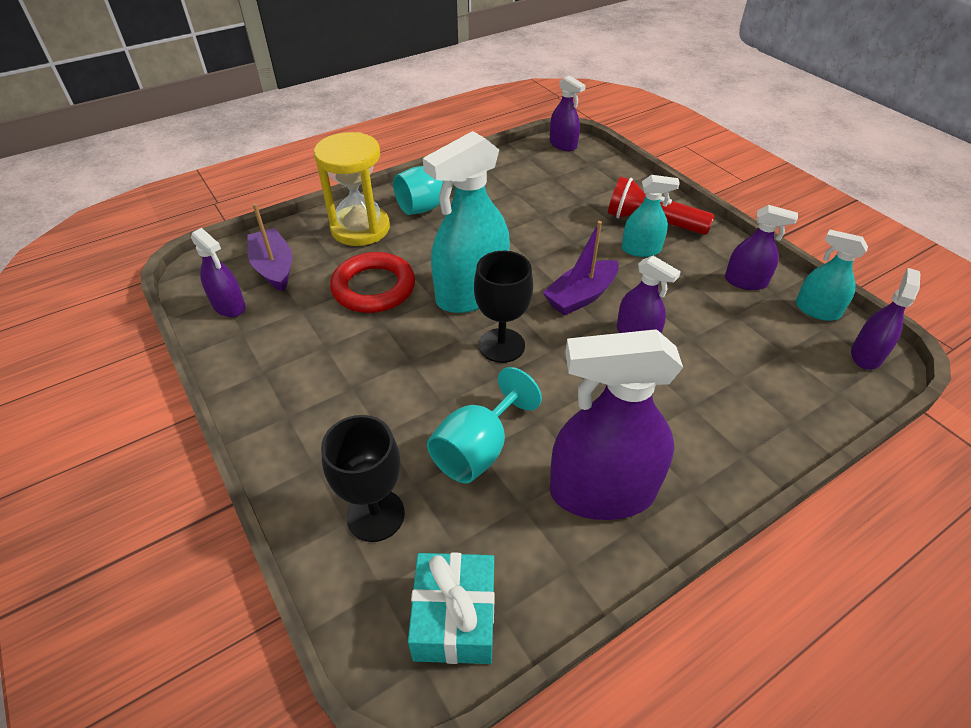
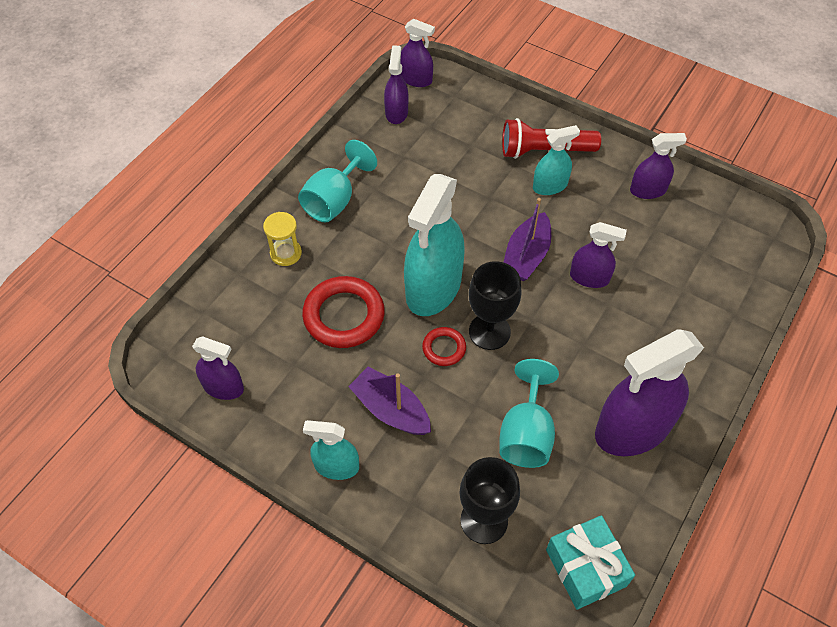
camera: 25 degrees left, 10 degrees up
purple boat [247,203,292,291] -> purple boat moved to [348,367,431,435]
yellow hourglass [314,132,390,246] -> yellow hourglass [263,212,302,266], size x0.52
turquoise spray bottle [796,230,868,321] -> turquoise spray bottle moved to [303,420,359,480]
purple spray bottle [851,268,920,370] -> purple spray bottle moved to [384,45,408,124]
none -> red ring [422,327,466,366]

